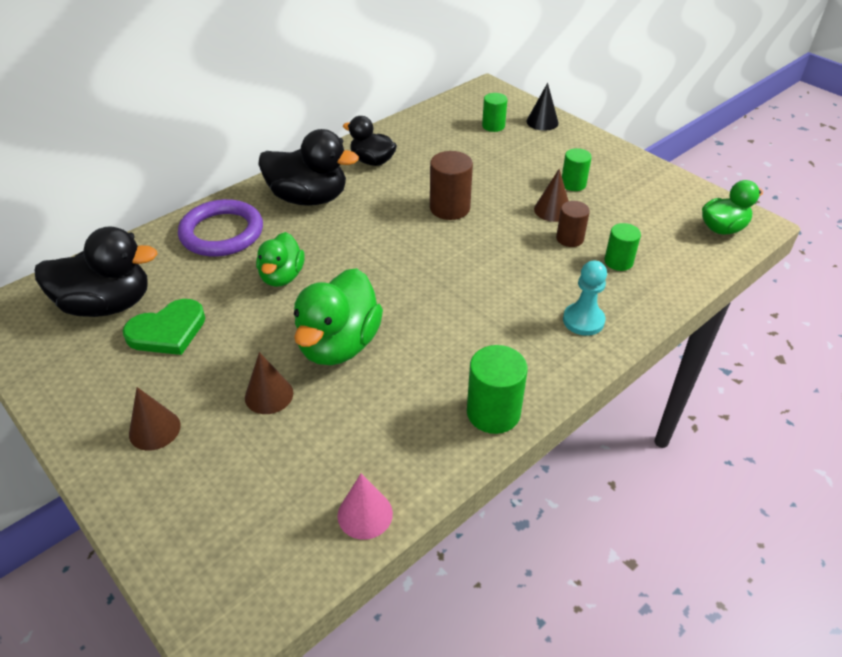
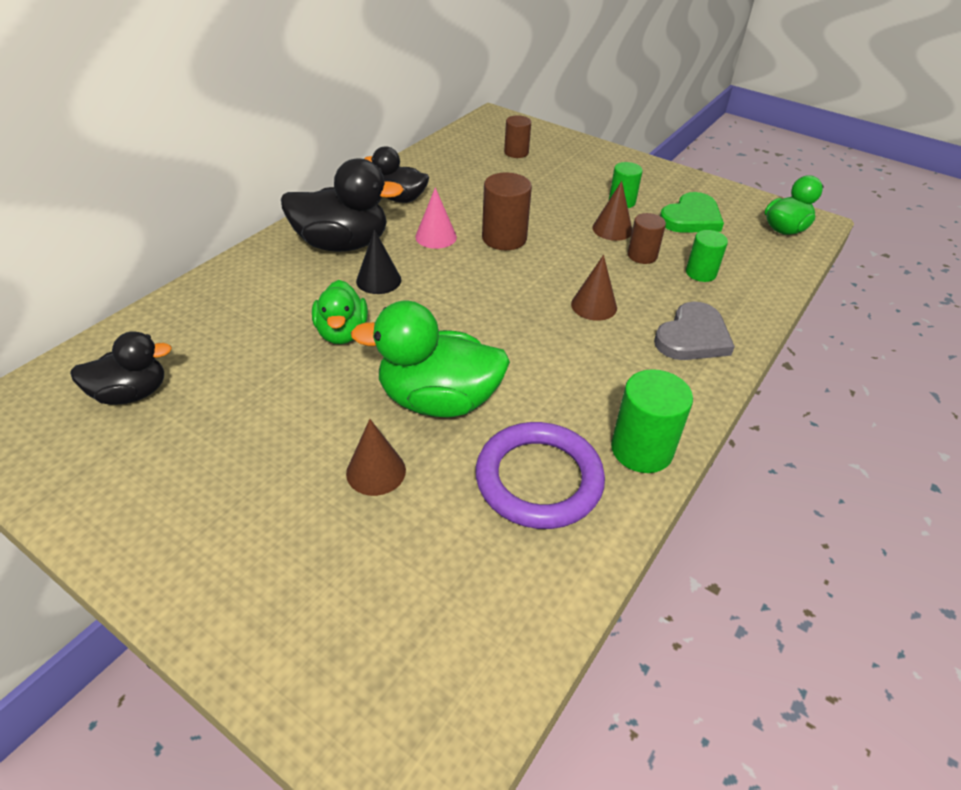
camera: 15 degrees left, 0 degrees up
black duck [35,226,157,317] -> black duck [70,331,172,405], size x0.63
green heart [123,299,205,355] -> green heart moved to [660,192,724,233]
brown cone [129,387,181,451] -> brown cone moved to [571,255,617,321]
purple ring [178,199,263,257] -> purple ring moved to [476,422,605,529]
green duck [294,268,383,365] -> green duck turned 90 degrees clockwise [351,301,510,417]
pink cone [337,474,393,540] -> pink cone moved to [415,187,457,249]
green cylinder [482,93,507,132] -> brown cylinder [504,115,531,158]
black cone [526,83,559,131] -> black cone moved to [356,229,401,294]
turquoise pawn [563,260,607,336] -> grey heart [654,302,735,360]

